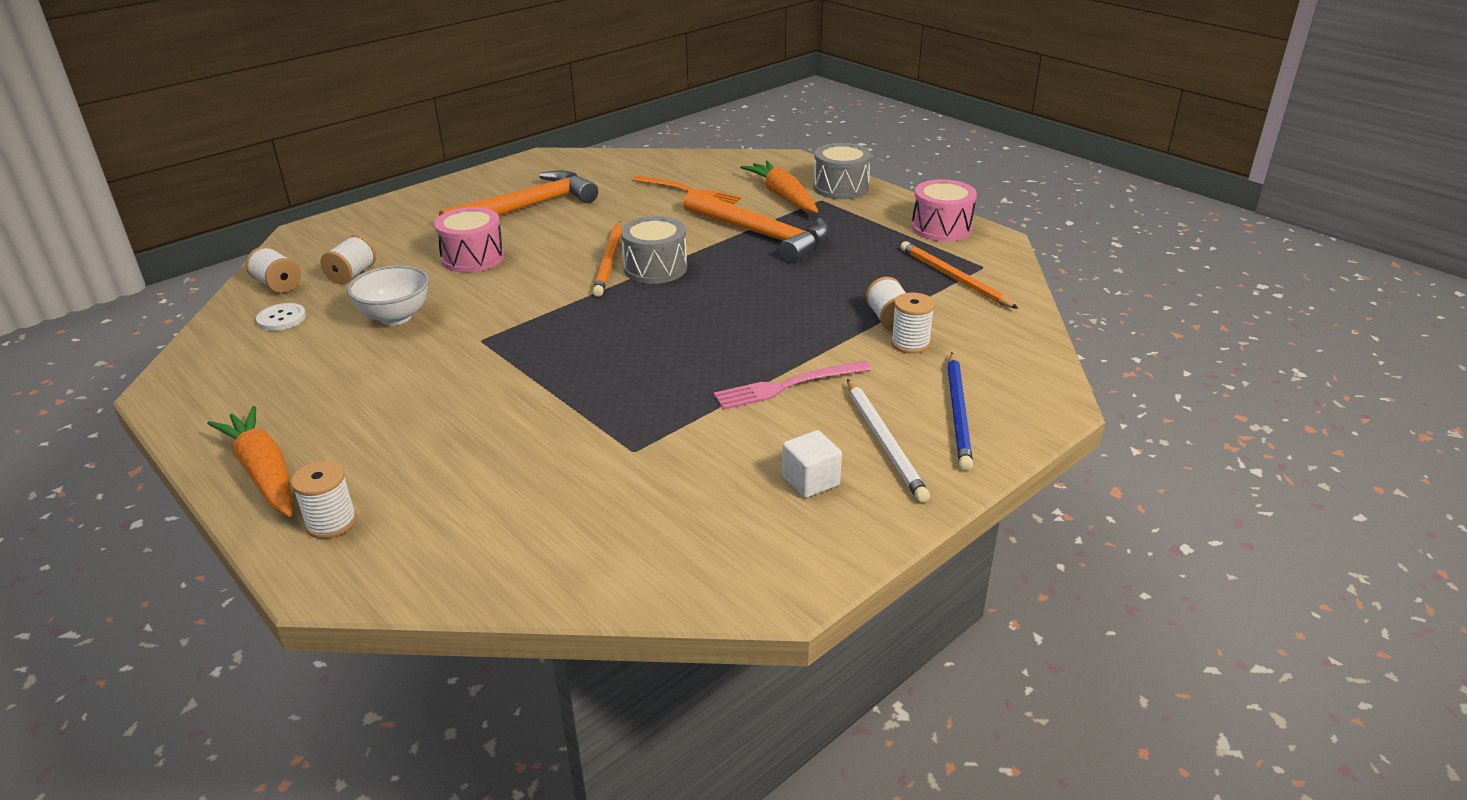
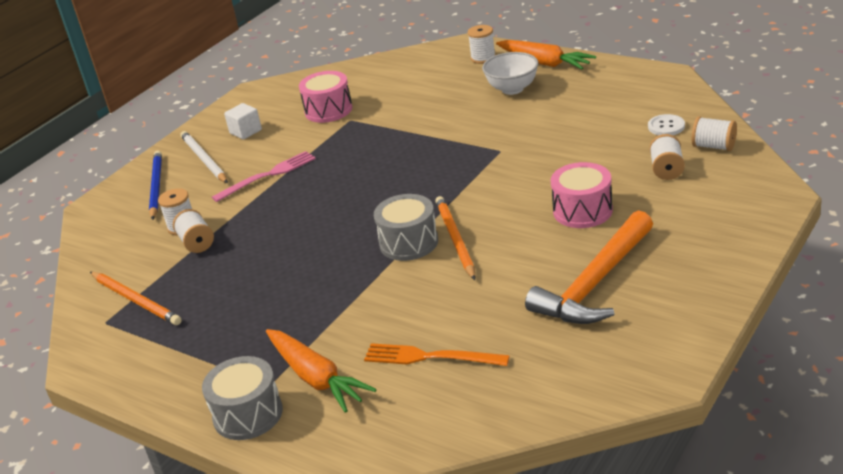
camera: 170 degrees right, 0 degrees up
white bowl [347,265,429,325] -> white bowl moved to [482,52,538,95]
orange hammer [683,189,829,263] -> none
pink drum [912,179,977,242] -> pink drum moved to [299,71,352,123]

